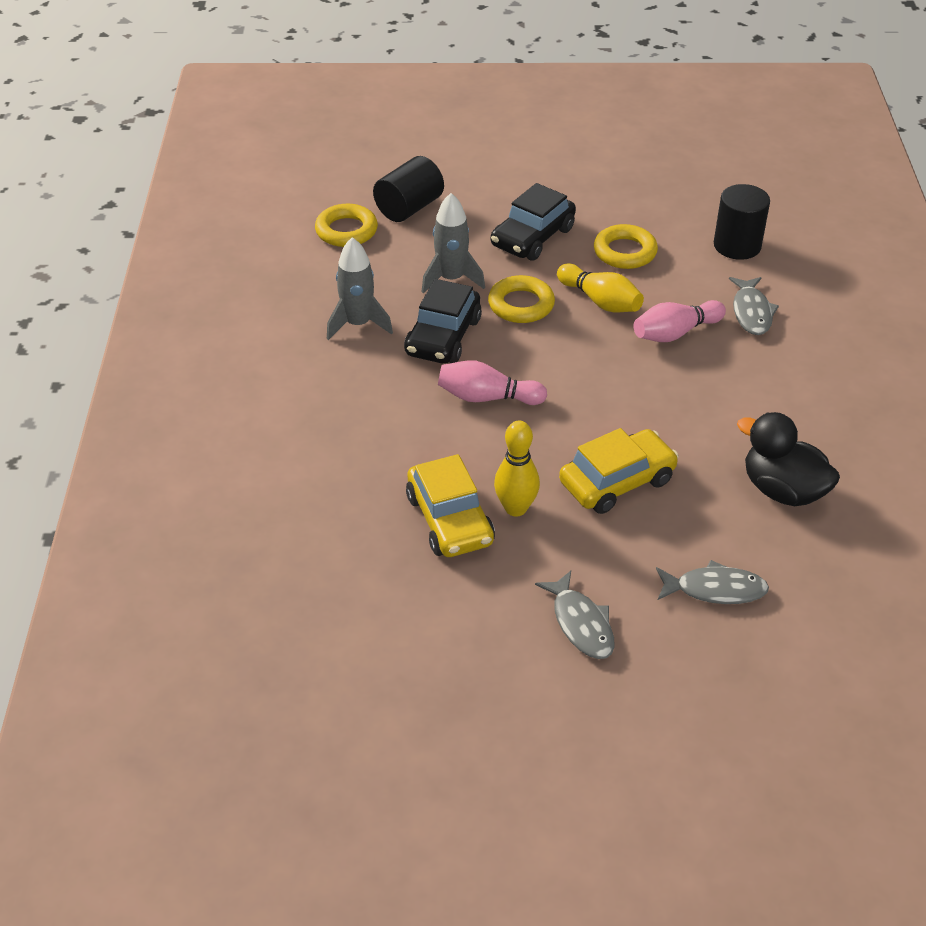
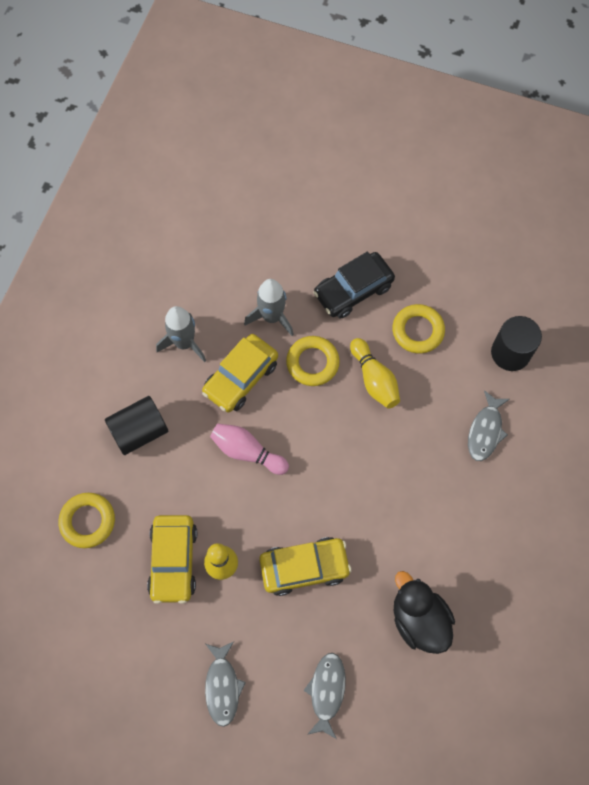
camera: 20 degrees right, 25 degrees up
yellow ring [315,204,378,247] -> yellow ring moved to [58,493,115,548]
black cylinder [373,156,444,222] -> black cylinder moved to [105,396,168,455]
black car [404,279,482,364] -> yellow car [202,334,278,412]
pink bowling pin [634,300,726,342] -> none
grey fish [656,560,769,604] -> grey fish turned 105 degrees counterclockwise [303,653,346,739]

